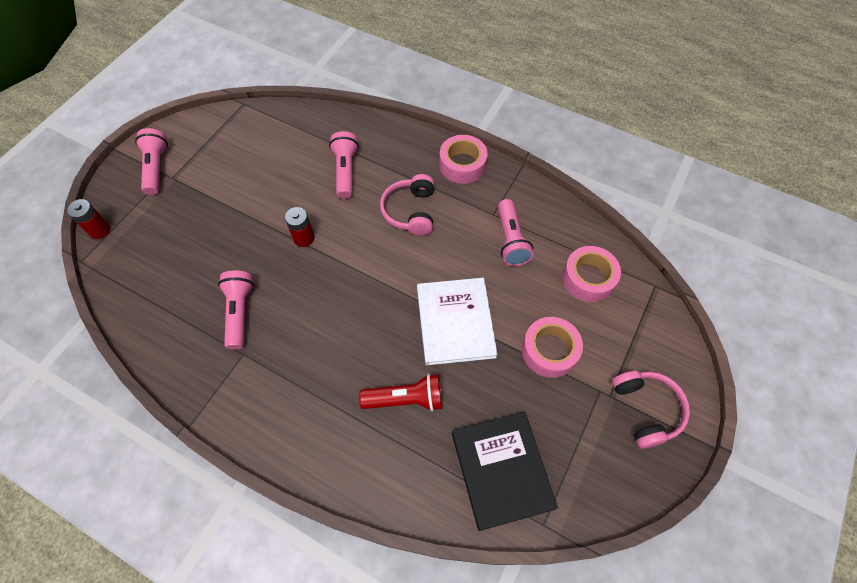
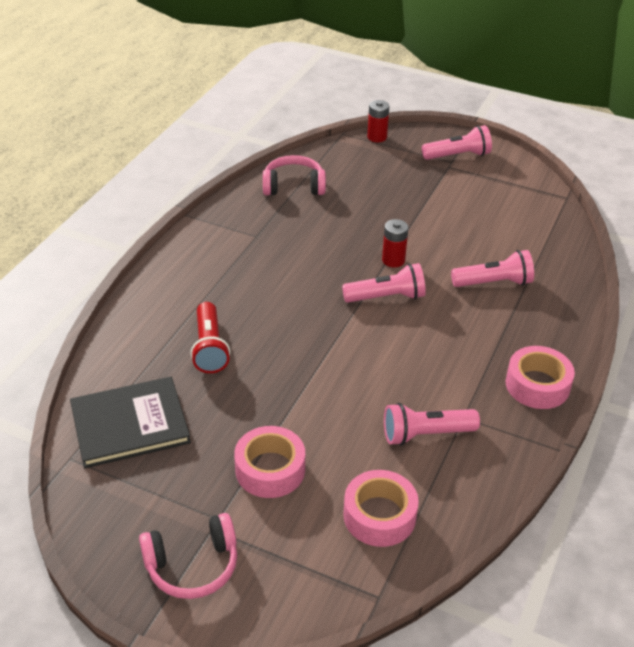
camera: 85 degrees right, 20 degrees down
pink flashlight [218,270,254,350] -> pink flashlight moved to [342,263,426,303]
pink headphones [380,174,435,236] -> pink headphones moved to [263,155,326,195]
white book [417,278,498,365] -> none

